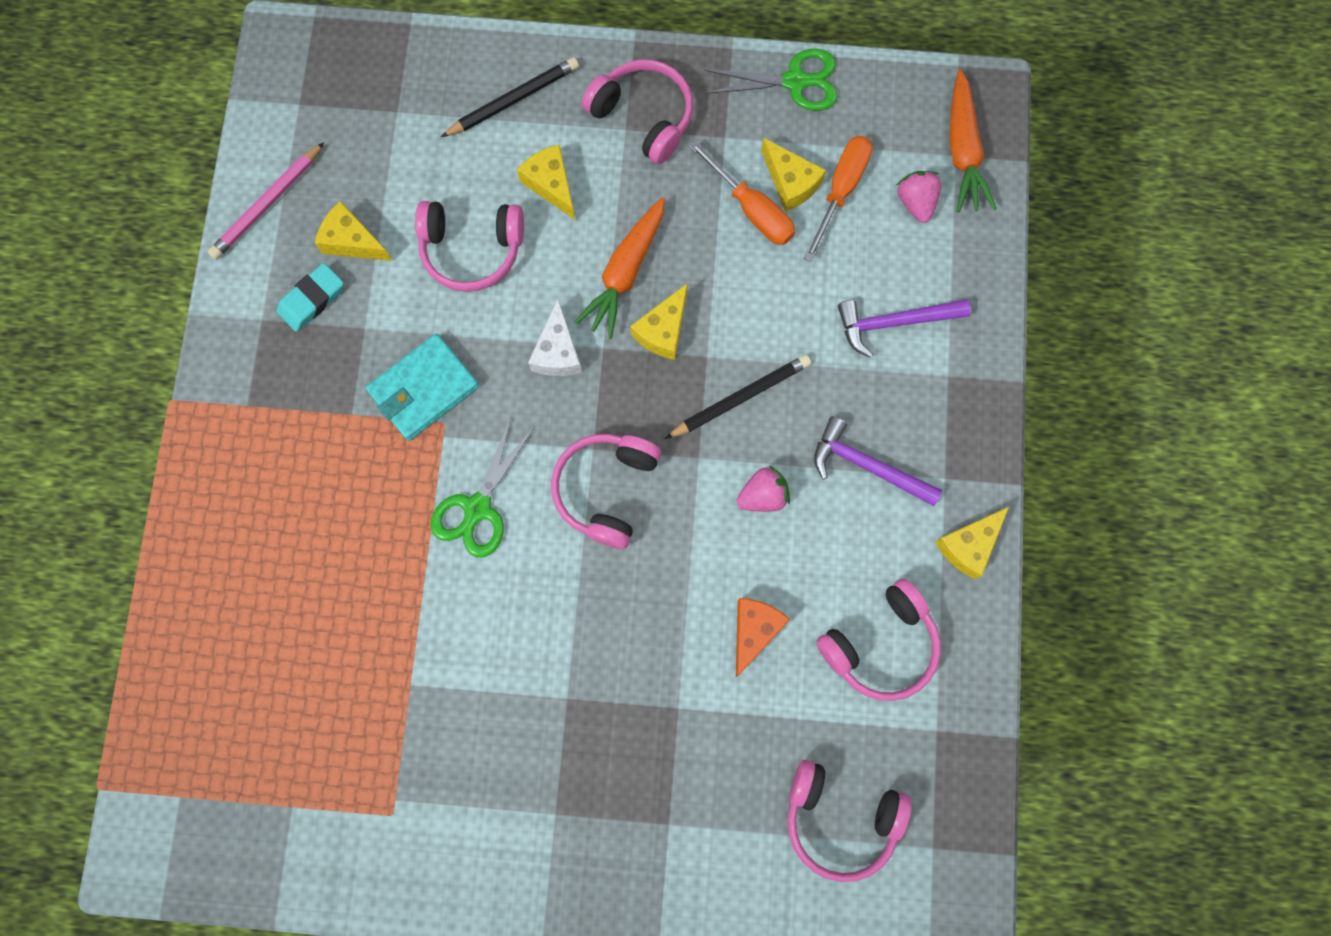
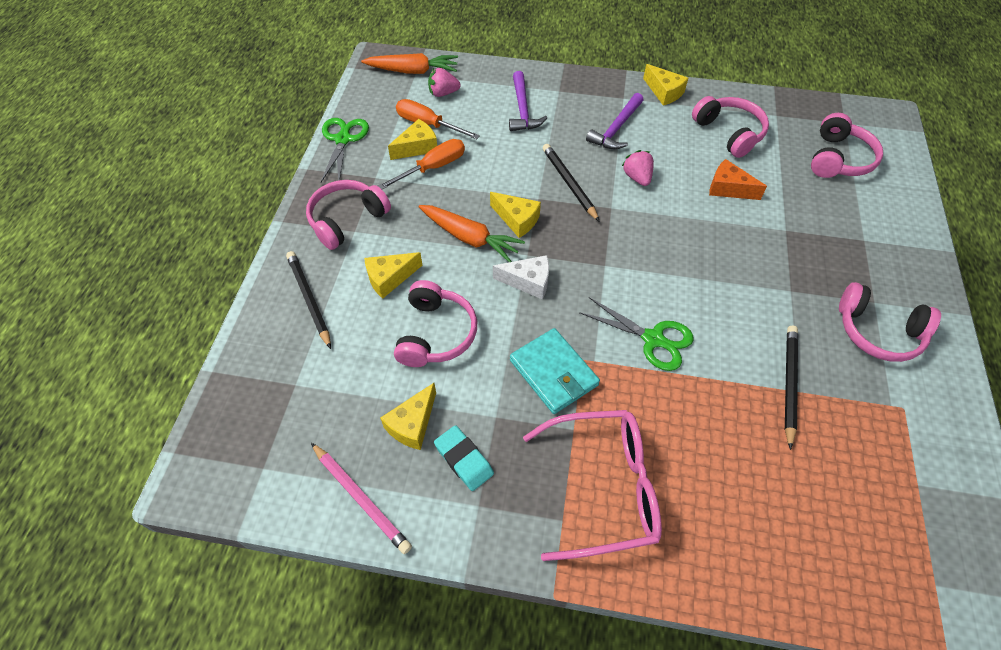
camera: 85 degrees left, 20 degrees down
pink headphones [551,434,661,549] -> pink headphones moved to [839,282,941,362]
none -> pink glasses [523,410,662,561]
none -> black pencil [785,326,798,450]

